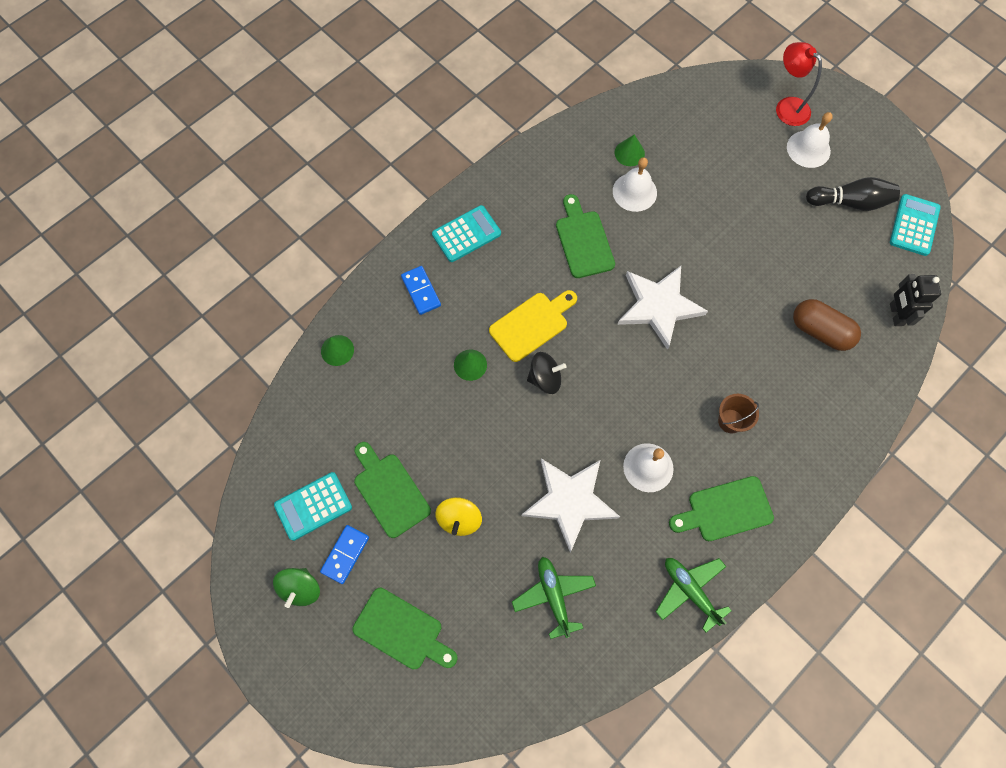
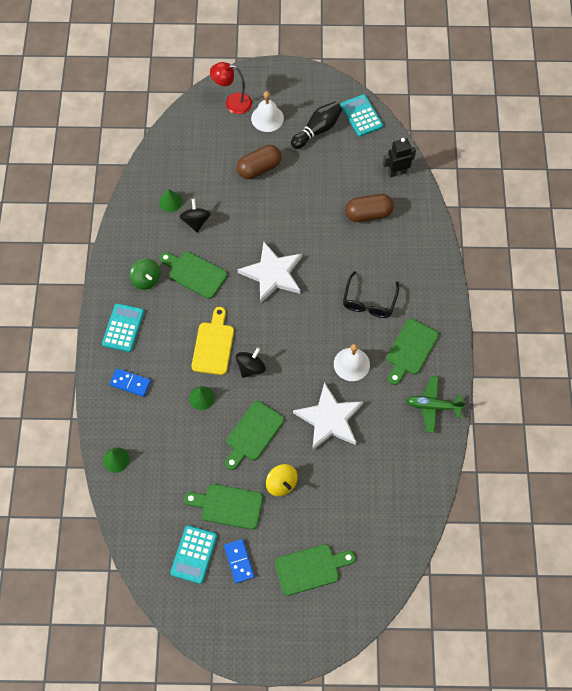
camera: 45 degrees left, 5 degrees down
green spinning top [273,568,320,608] -> green spinning top moved to [130,259,160,290]
green plane [512,557,596,639] -> none
white bell [613,157,657,212] -> black spinning top [179,199,211,232]
brown bucket [718,394,759,433] -> black glasses [343,271,399,318]
black robot [890,274,941,326] -> black robot turned 120 degrees clockwise [383,138,416,177]
none -> green cutting board [225,401,284,470]
none -> brown capsule [237,145,281,179]

